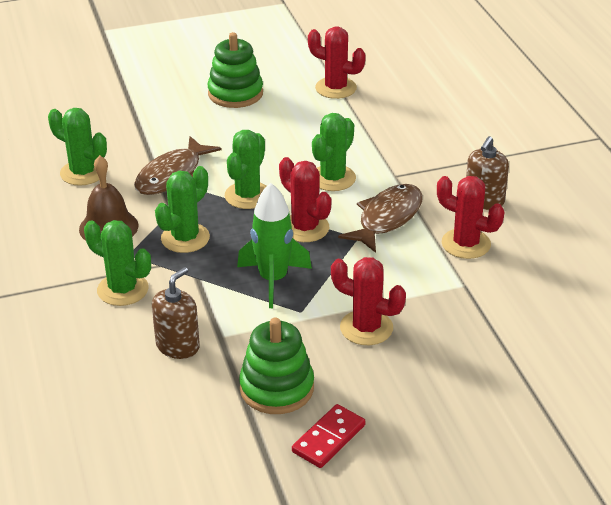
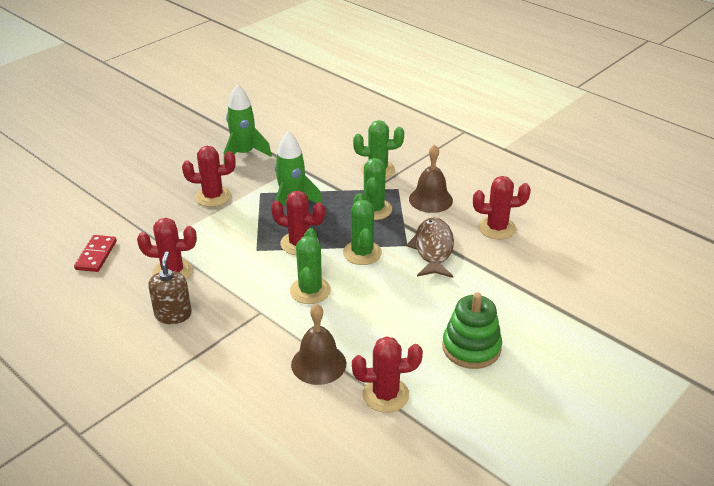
camera: 150 degrees right, 0 degrees up
green cactus [48,108,107,186] -> red cactus [473,176,531,240]
brown soap dispenser [152,267,200,359] -> none
green stacking toy [239,317,314,414] -> green rocket [224,84,272,164]
red domino [292,404,365,468] -> red domino moved to [74,235,117,272]
brown fish [338,184,423,253] -> none
none -> brown bell [291,304,346,385]

